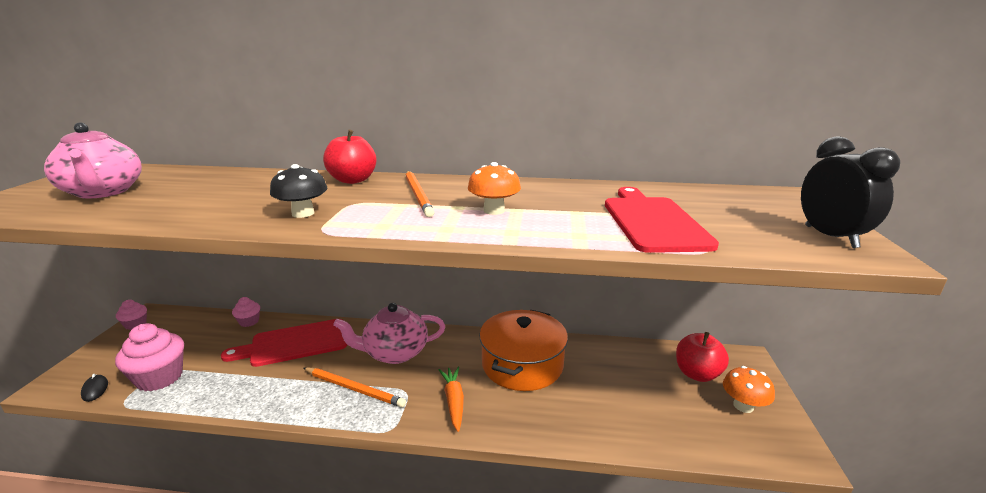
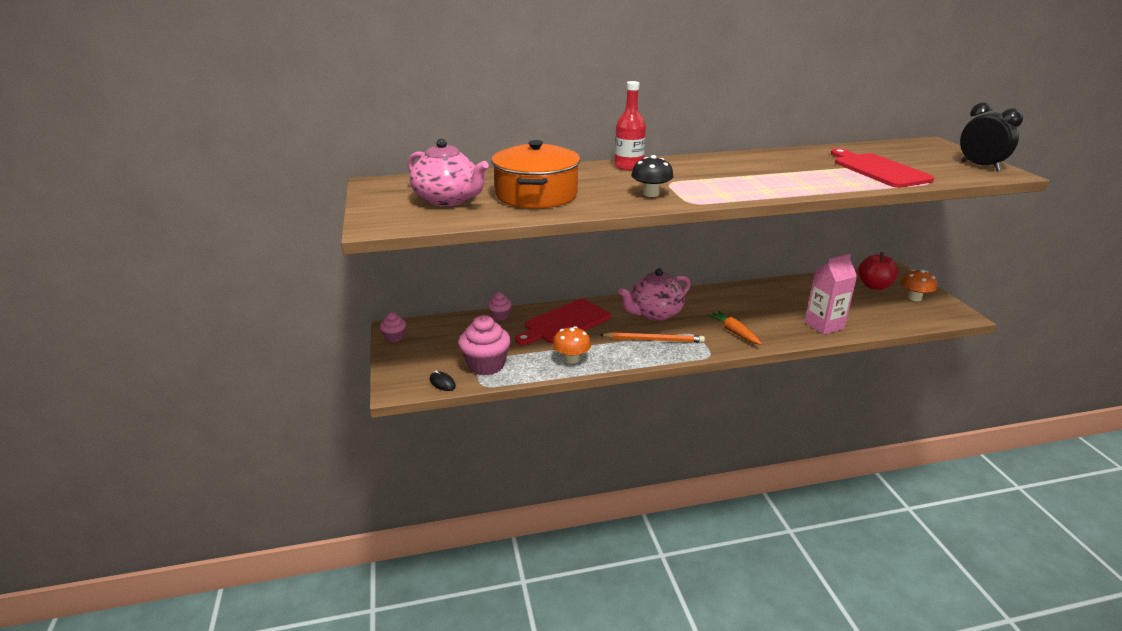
camera: 20 degrees left, 5 degrees up
red apple [323,130,377,184] -> red bottle [614,81,646,171]
orange pencil [406,171,434,217] -> none
orange mushroom [468,162,521,215] -> orange mushroom moved to [553,326,591,364]
orange pot [479,310,568,391] -> orange pot moved to [491,140,580,209]
none -> pink carton [805,254,857,335]

